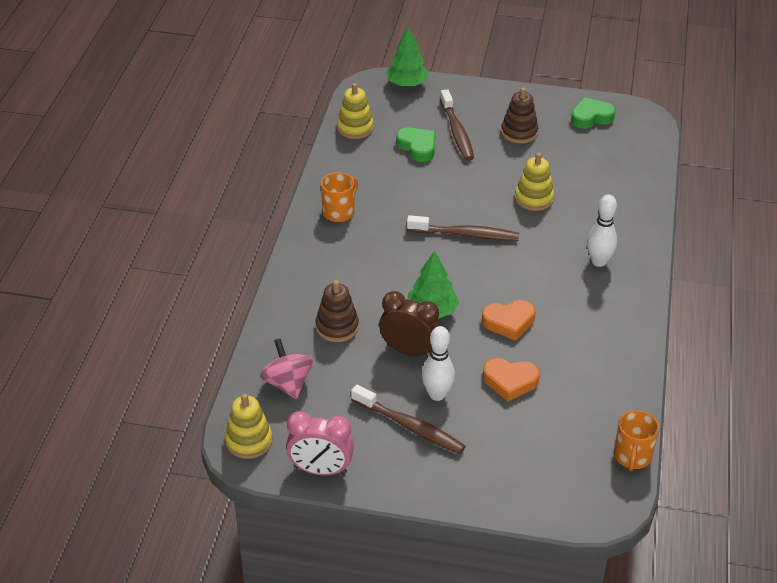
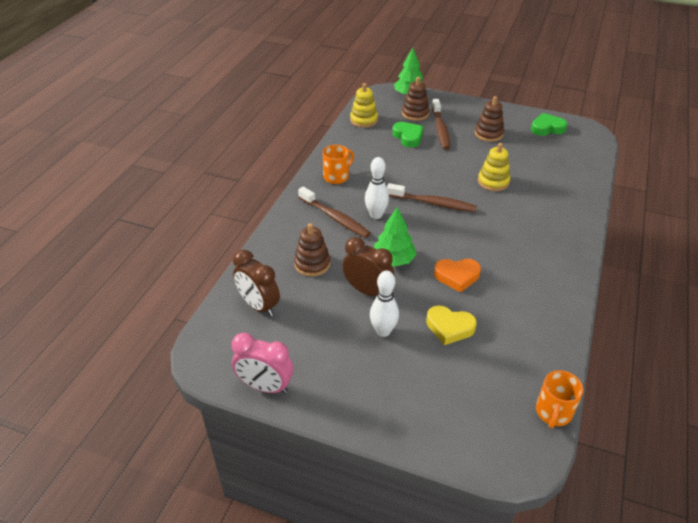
camera: 10 degrees right, 0 degrees up
yellow stacking toy [225,393,273,459] -> none
pink spinning top [260,339,313,399] -> brown clock [233,250,280,317]
brown toothbrush [351,384,466,454] -> brown toothbrush moved to [298,187,371,238]
orange heart [483,358,540,402] -> yellow heart [426,305,477,345]
white bowling pin [587,195,617,267] -> white bowling pin moved to [365,157,389,219]
none -> brown stacking toy [402,77,430,121]

